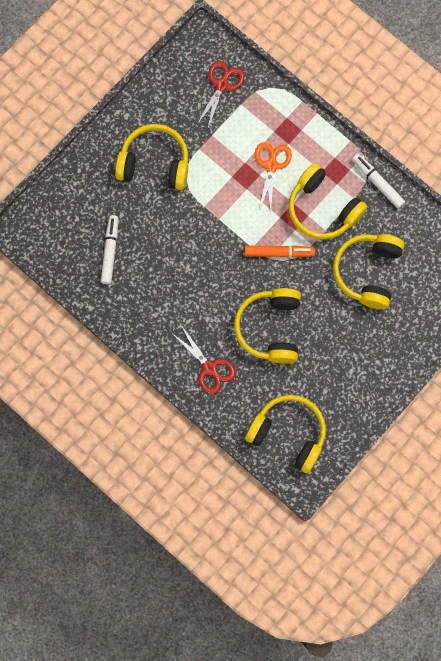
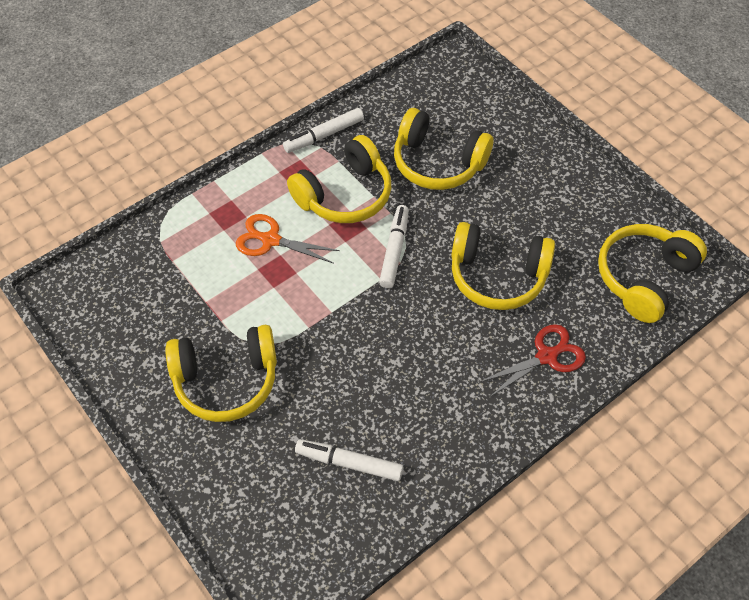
camera: 80 degrees left, 20 degrees down
yellow headphones [115,124,188,190] -> yellow headphones turned 120 degrees counterclockwise [165,325,277,422]
red scissors [196,61,244,131] -> none
orange marker [245,245,315,258] -> white marker [379,205,409,288]

